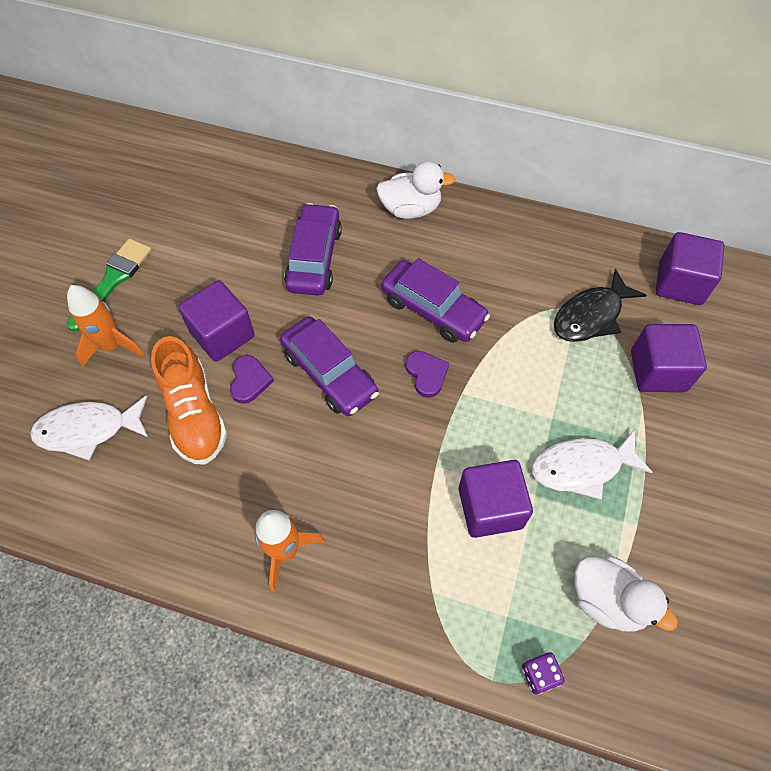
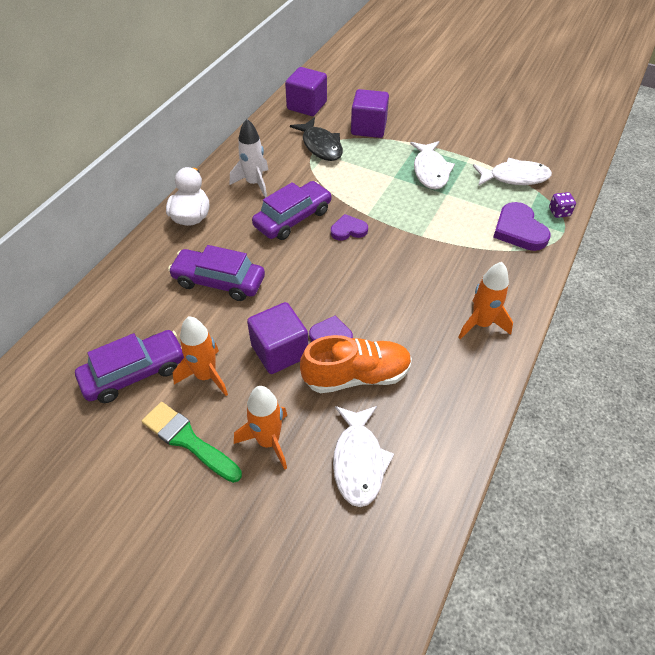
camera: 80 degrees left, 10 degrees down
purple car [280,317,379,416] -> purple car moved to [75,330,184,403]
purple cube [459,460,533,538] -> none
white duck [575,556,678,632] -> white fish [473,158,552,186]
none -> orange rocket [173,316,228,396]
none -> white rocket [230,119,268,198]
none -> purple heart [493,202,551,251]

